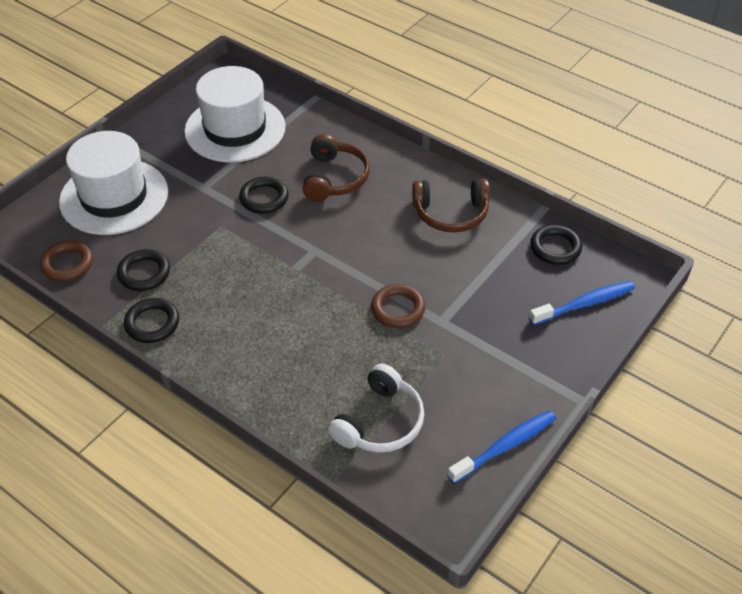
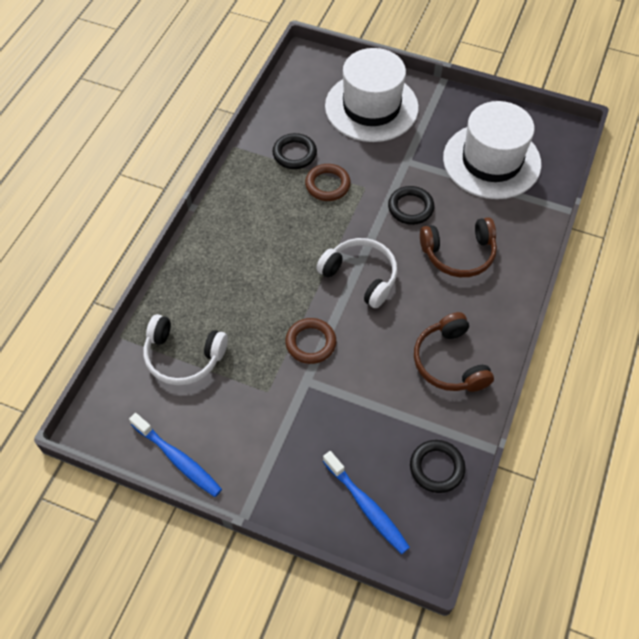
camera: 75 degrees right, 10 degrees up
brown ring [40,241,93,282] -> brown ring moved to [305,164,351,201]
black ring [124,298,179,343] -> none
none -> white headphones [316,238,397,308]

